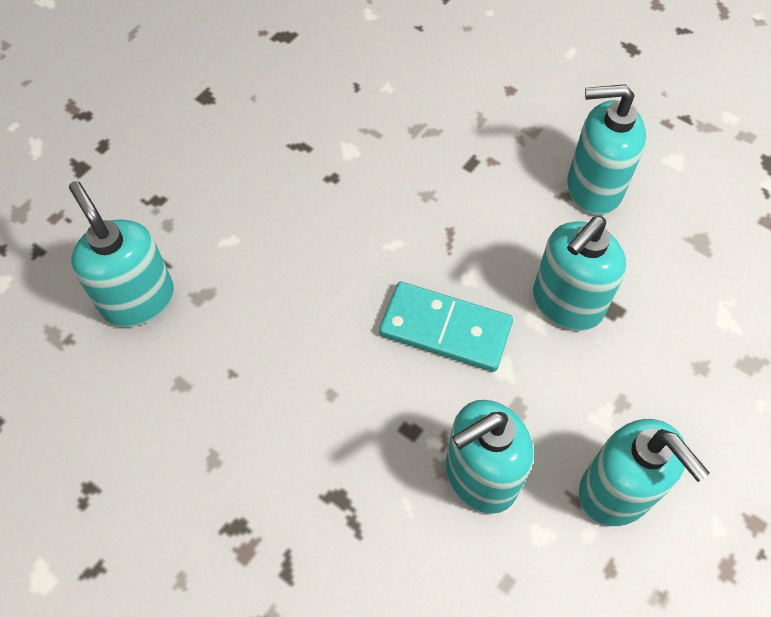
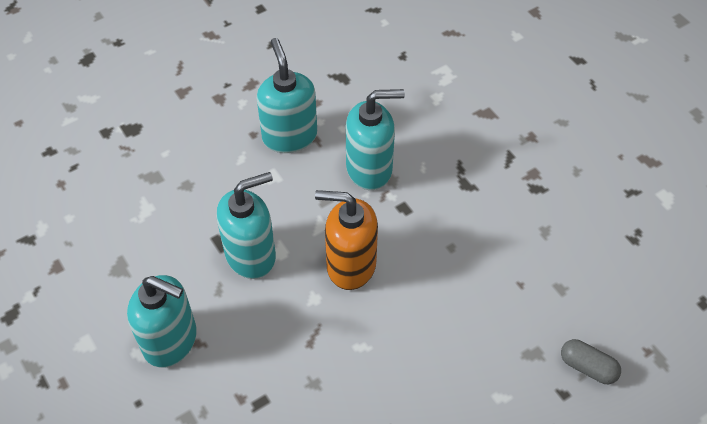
camera: 160 degrees left, 5 degrees down
turquoise soap dispenser [69,181,174,327] -> grey capsule [561,339,621,384]
turquoise domino [379,282,513,372] -> orange soap dispenser [315,190,378,290]

